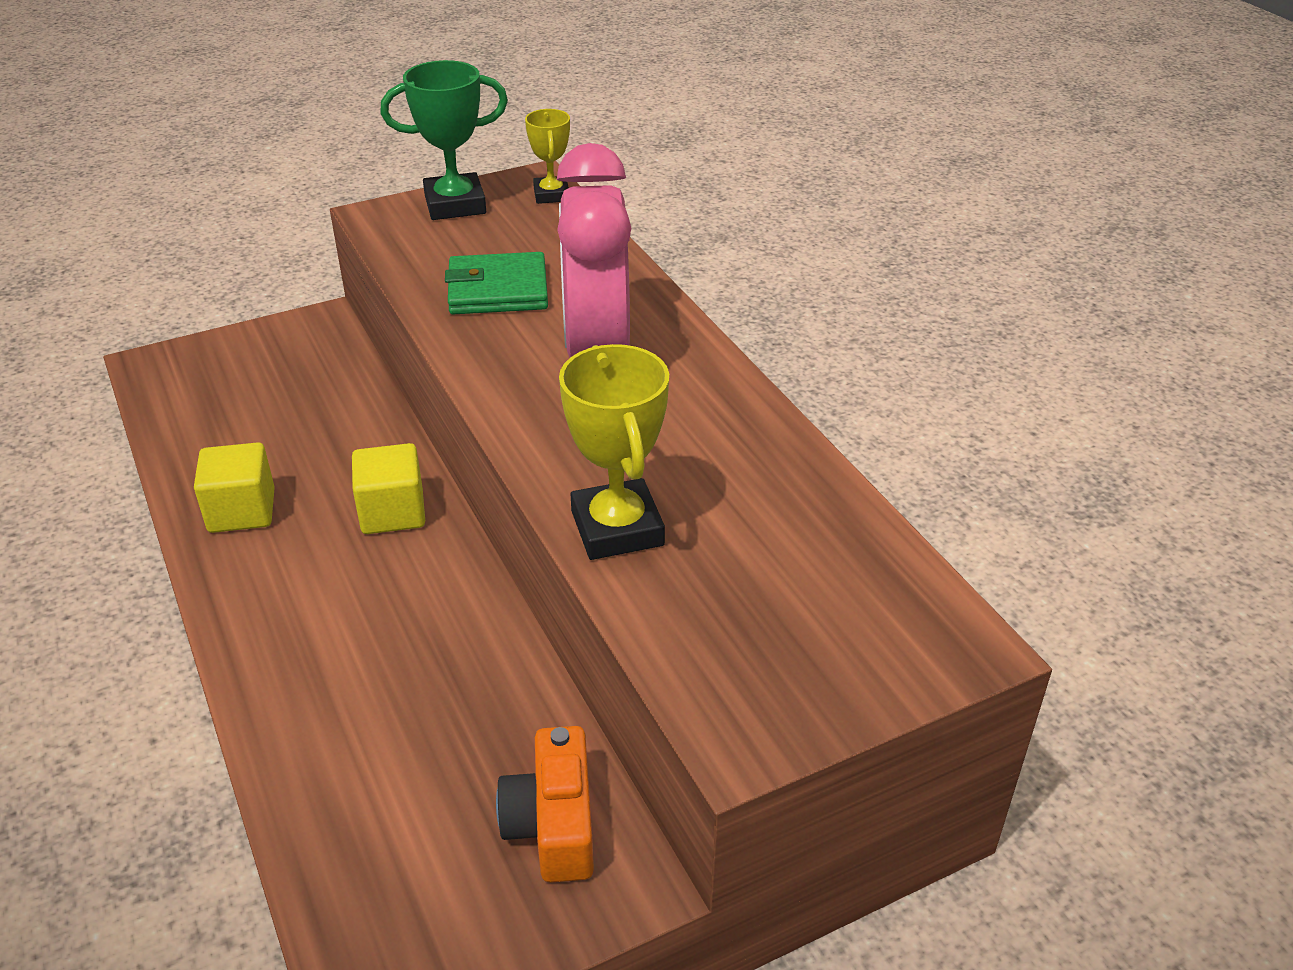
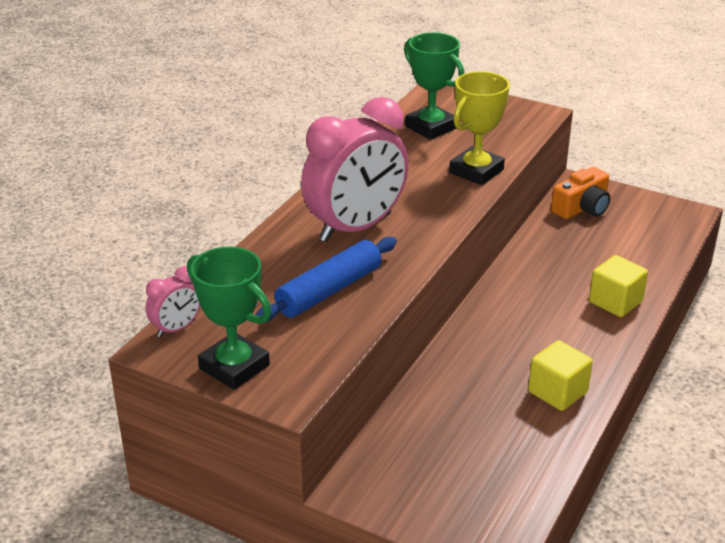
camera: 125 degrees left, 5 degrees down
yellow cube [352,443,425,534] -> yellow cube moved to [589,255,648,317]
green wallet [445,252,548,314] -> blue rolling pin [256,237,397,322]
yellow trophy [525,109,570,204] -> pink clock [146,266,200,337]
none -> green trophy [404,33,464,140]

